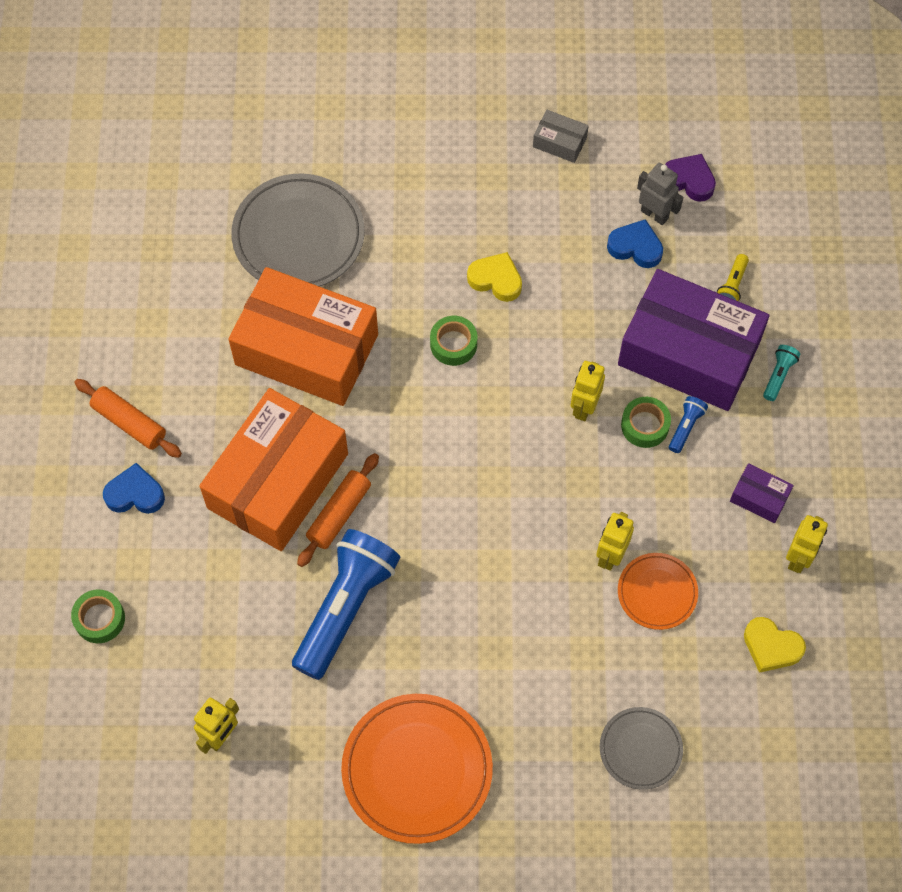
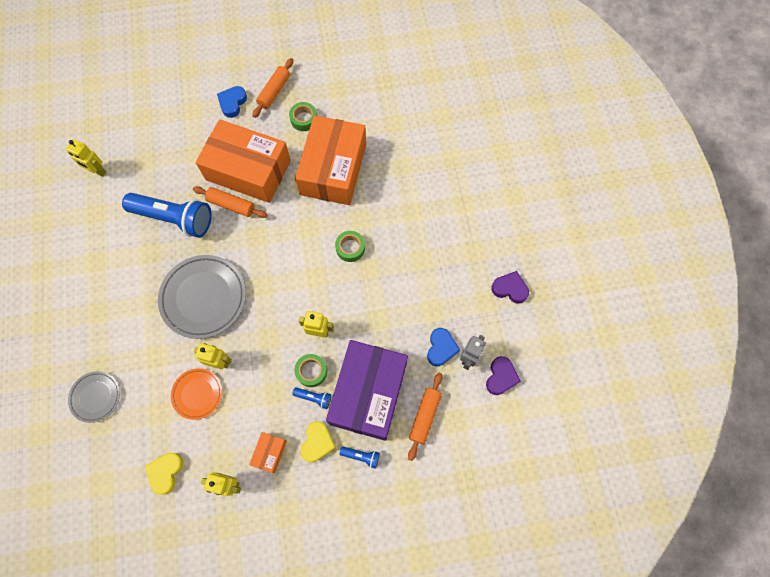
camera: 80 degrees right, 5 degrees up
green tape [71,589,125,643] -> green tape moved to [289,102,317,131]
blue heart [103,463,165,514] -> blue heart turned 150 degrees counterclockwise [217,86,247,118]
grey plate [231,173,365,287] -> grey plate moved to [158,255,246,339]
orange plate [341,694,493,844] -> none
yellow heart [467,252,522,302] -> yellow heart moved to [300,421,336,462]
grey box [533,110,589,163] -> purple heart [491,271,529,304]
yellow flashlight [717,254,749,301] -> orange rolling pin [408,373,442,461]
purple box [730,463,794,523] -> orange box [249,432,287,473]
turquoise flashlight [763,345,800,401] -> blue flashlight [340,446,380,469]

